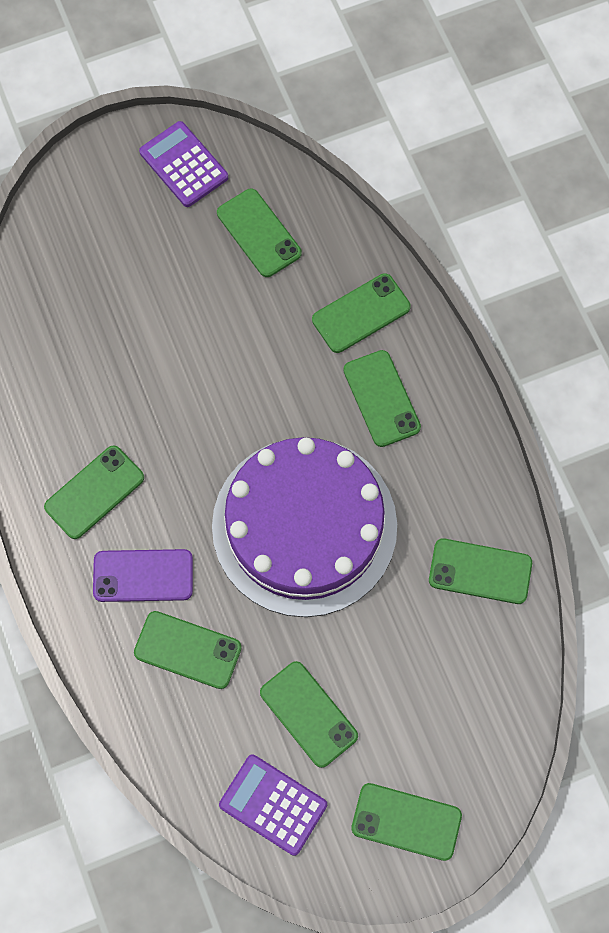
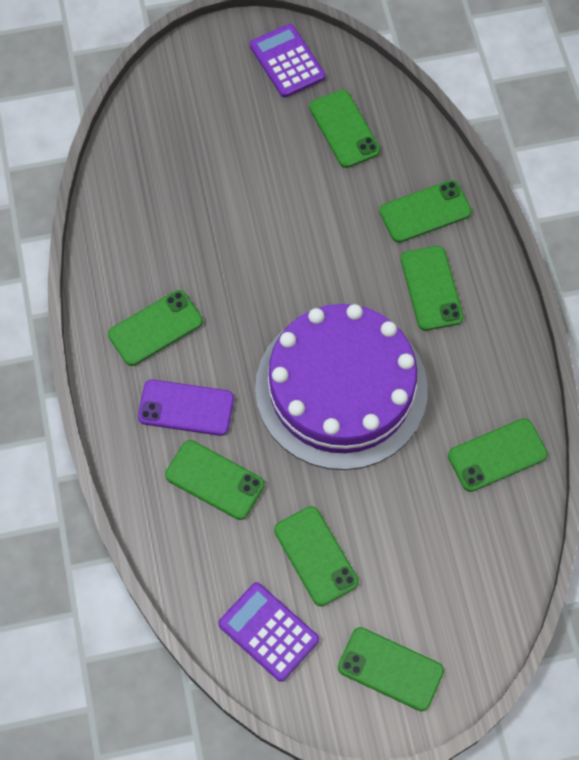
camera: 10 degrees right, 5 degrees down
green phone [429,538,532,604] -> green phone turned 45 degrees counterclockwise [448,418,548,492]

